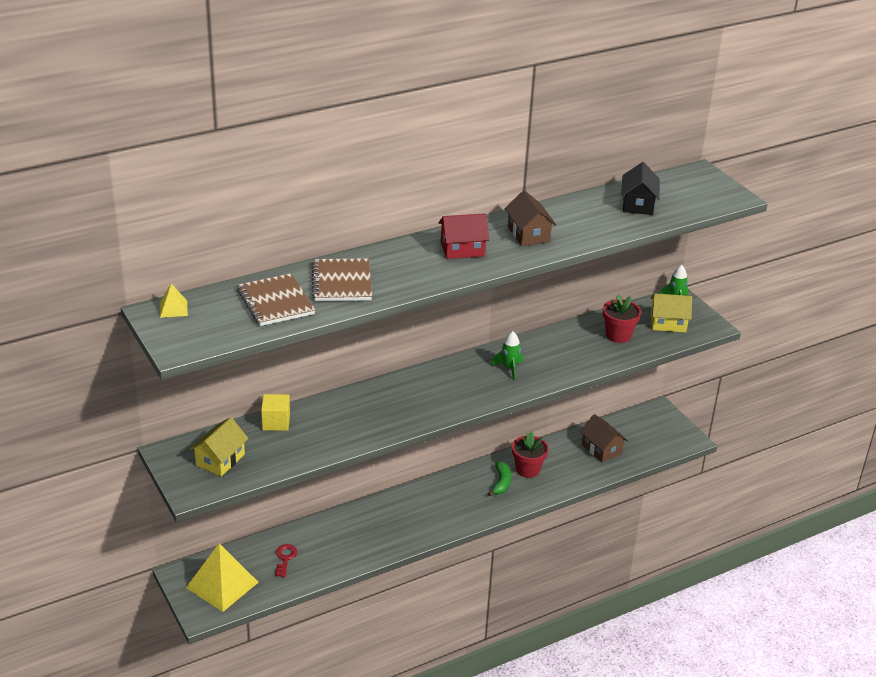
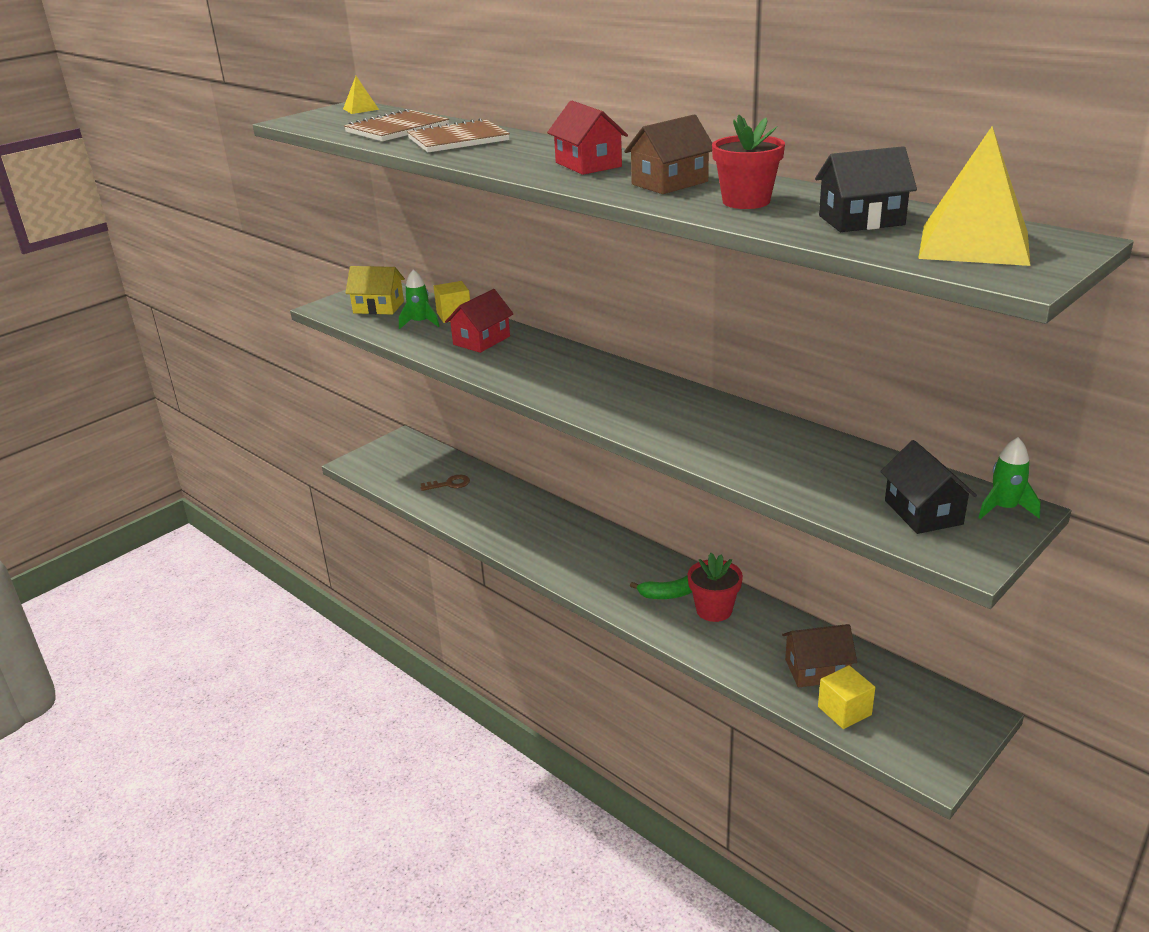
camera: 75 degrees right, 5 degrees down
yellow pyramid [186,543,259,612] -> yellow pyramid moved to [918,126,1030,266]
red key [275,544,297,577] -> brown key [421,475,470,491]
green rocket [491,331,523,380] -> green rocket moved to [399,269,440,329]
brown house [580,414,628,463] -> brown house turned 45 degrees clockwise [782,624,857,687]
red flower pot [603,294,641,343] -> red flower pot moved to [712,114,785,209]
yellow house [650,293,692,332] -> black house [880,440,977,534]
none -> red house [445,289,513,353]
none -> yellow cube [818,665,875,729]

